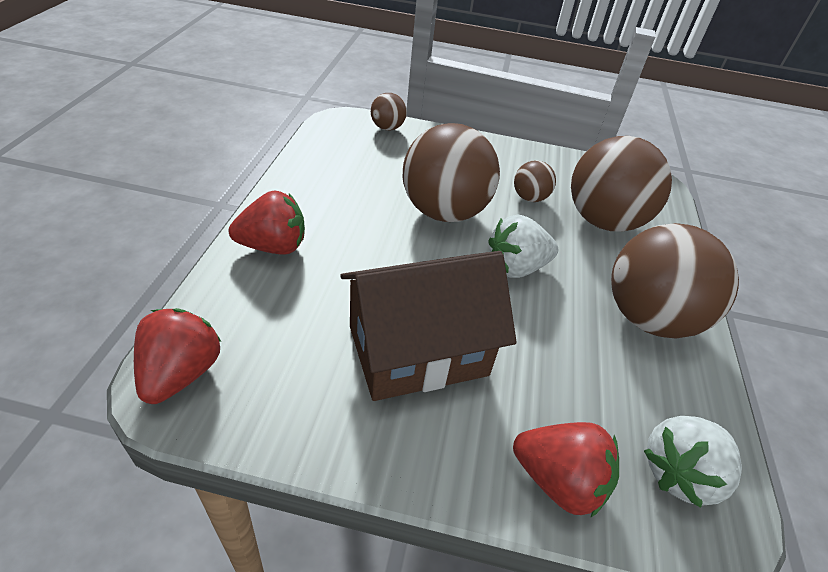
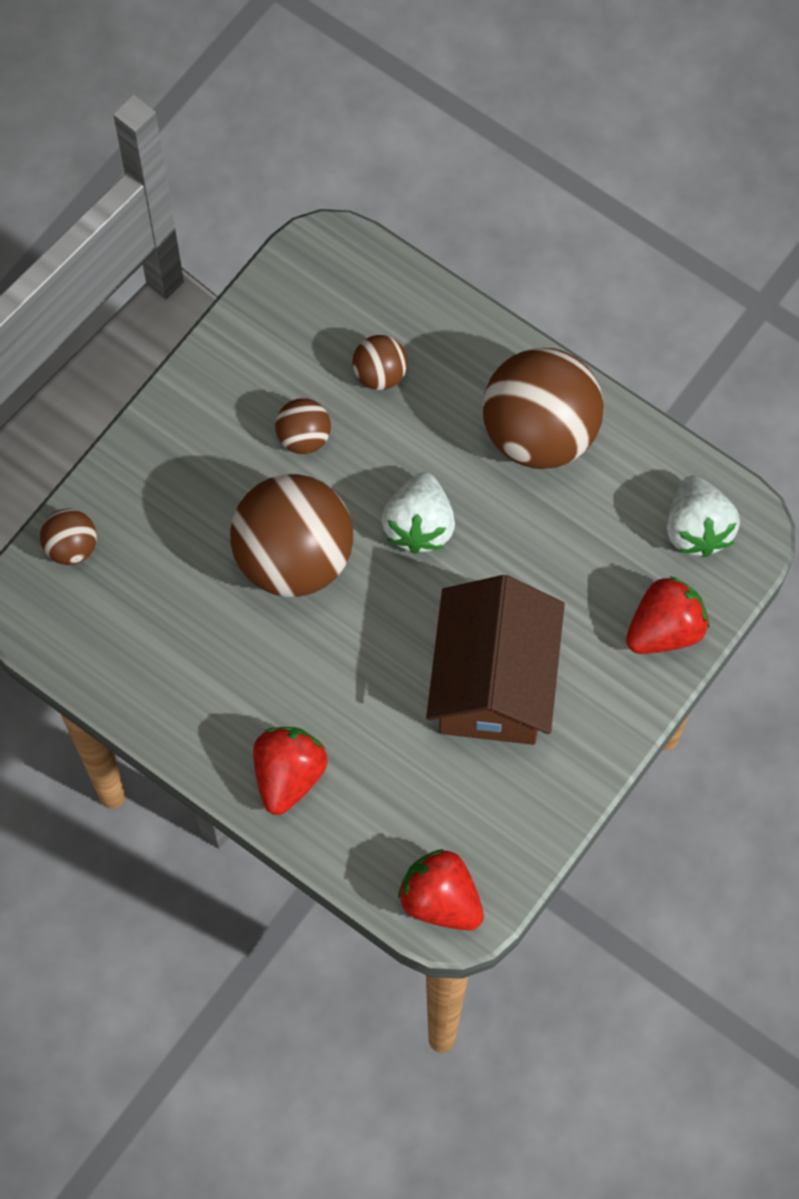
camera: 60 degrees left, 25 degrees up
brown ball [571,136,672,232] -> brown ball [352,335,408,390], size x0.46

